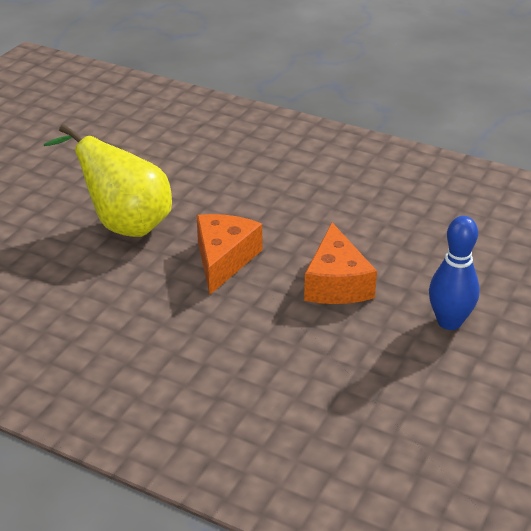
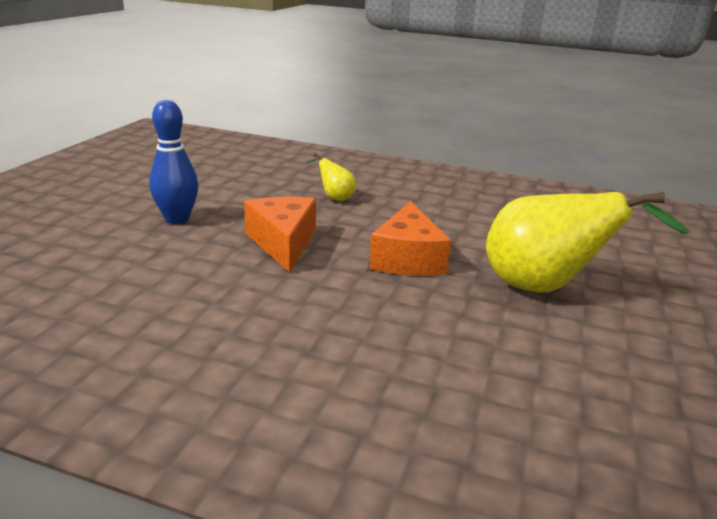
camera: 170 degrees right, 10 degrees down
none -> yellow pear [307,153,356,201]

